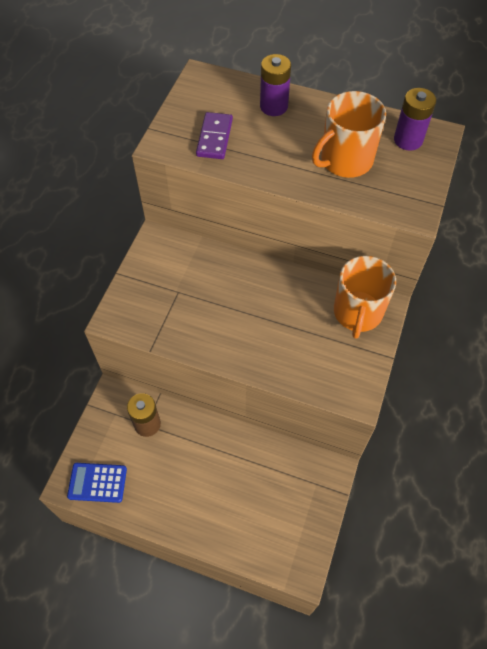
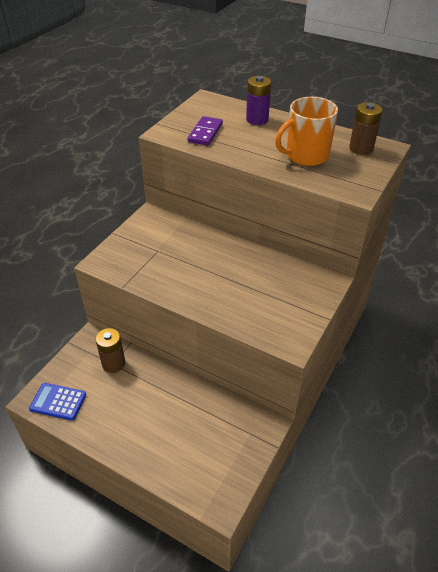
camera: 10 degrees right, 15 degrees down
orange mug [334,256,396,339] -> none
purple battery [394,88,436,151] -> brown battery [349,102,383,155]

